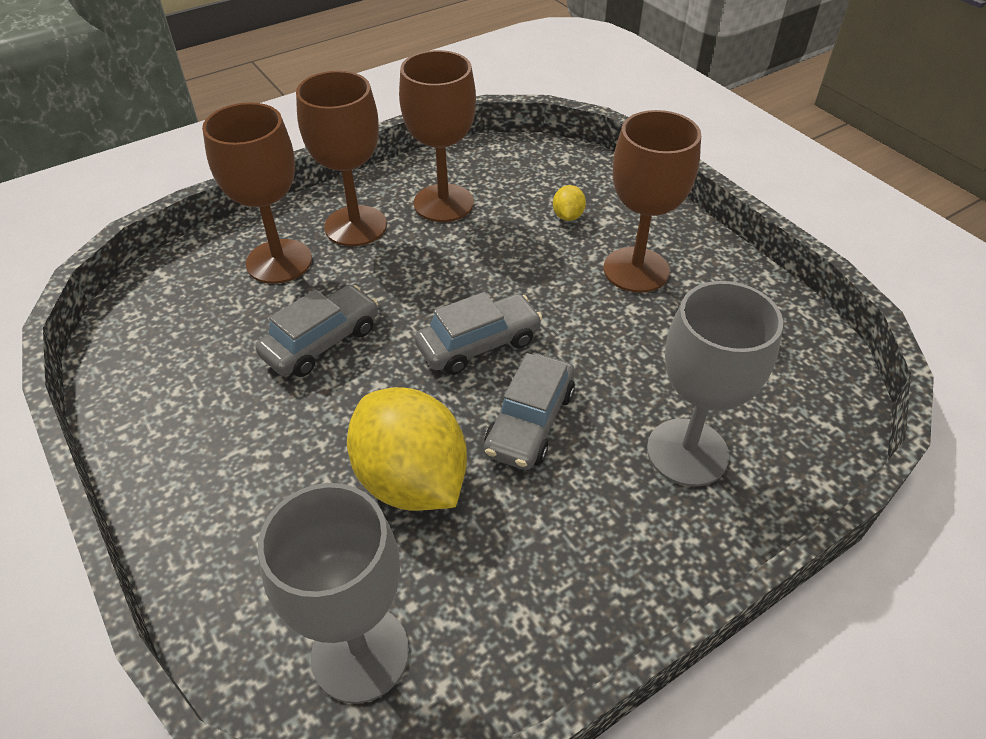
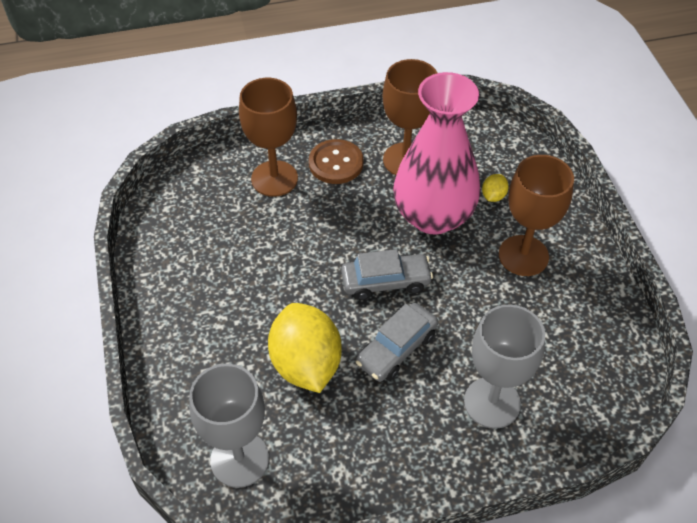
camera: 20 degrees right, 5 degrees up
grey car [255,285,378,377] -> none
brown goblet [296,71,387,246] -> brown button [309,139,363,184]
none -> pink vase [393,72,480,234]

